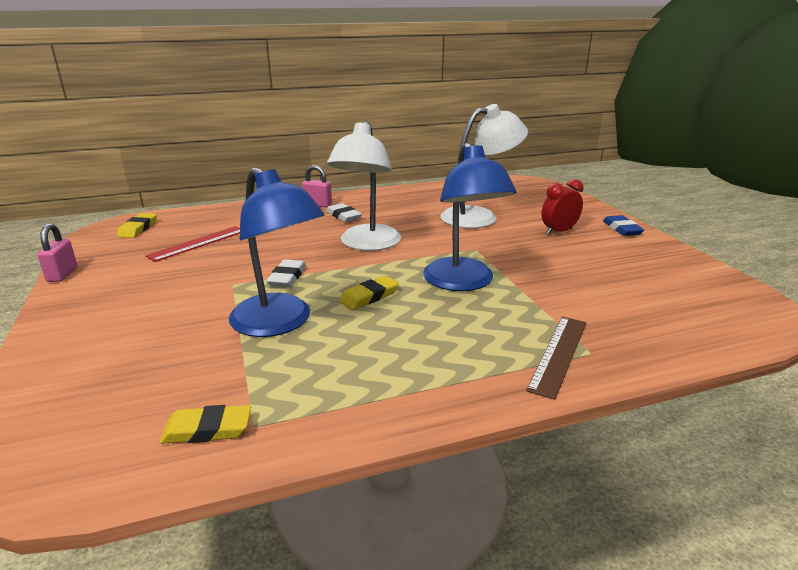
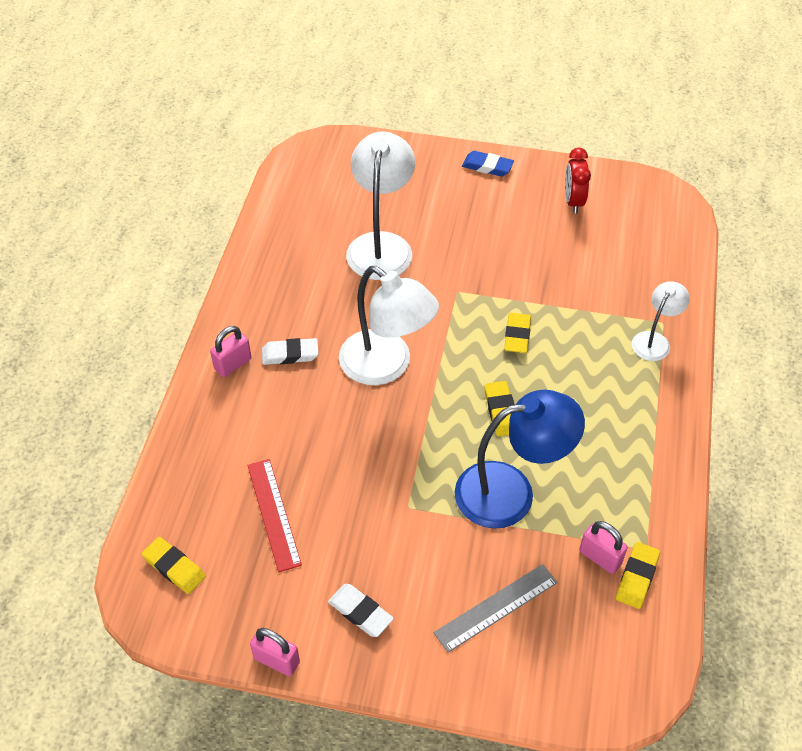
camera: 60 degrees left, 25 degrees up
white eraser [266,259,306,287] -> white eraser moved to [328,584,394,637]
blue lamp [423,142,516,291] -> yellow eraser [504,313,531,353]
brown ruler [526,317,586,400] -> white lamp [632,281,690,361]
red clock [541,179,583,235] -> red clock moved to [565,148,591,214]
none -> grey ruler [434,564,558,653]
none -> pink padlock [579,521,628,574]

